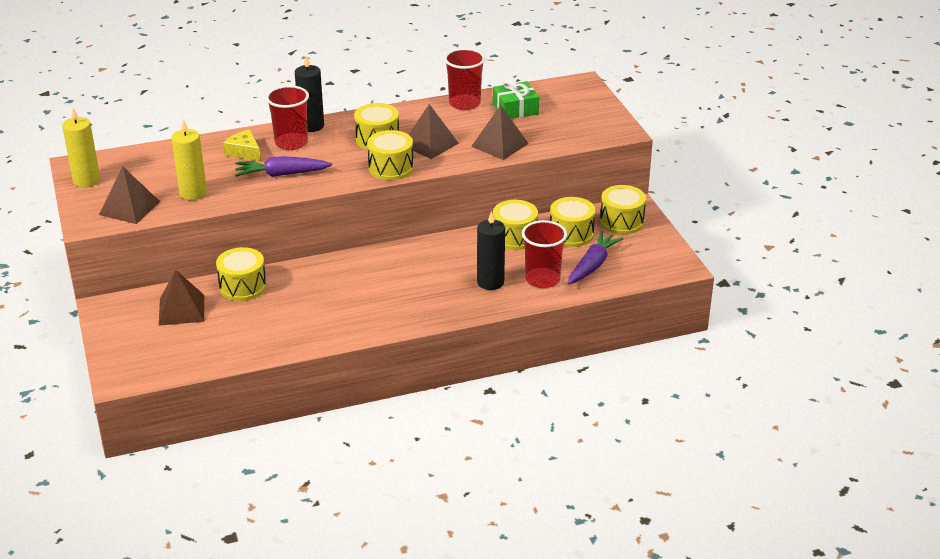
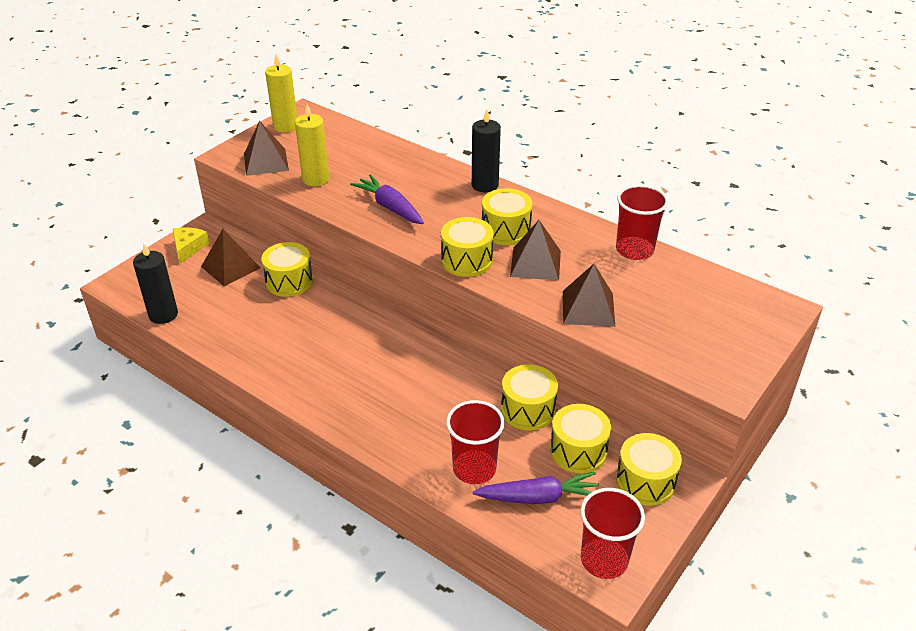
camera: 55 degrees right, 5 degrees up
yellow cheese [223,130,261,161] -> yellow cheese moved to [173,227,209,263]
red cup [266,85,309,150] -> red cup moved to [580,488,645,579]
black candle [477,211,505,290] -> black candle moved to [133,244,178,324]
green gift [493,79,539,119] -> none

